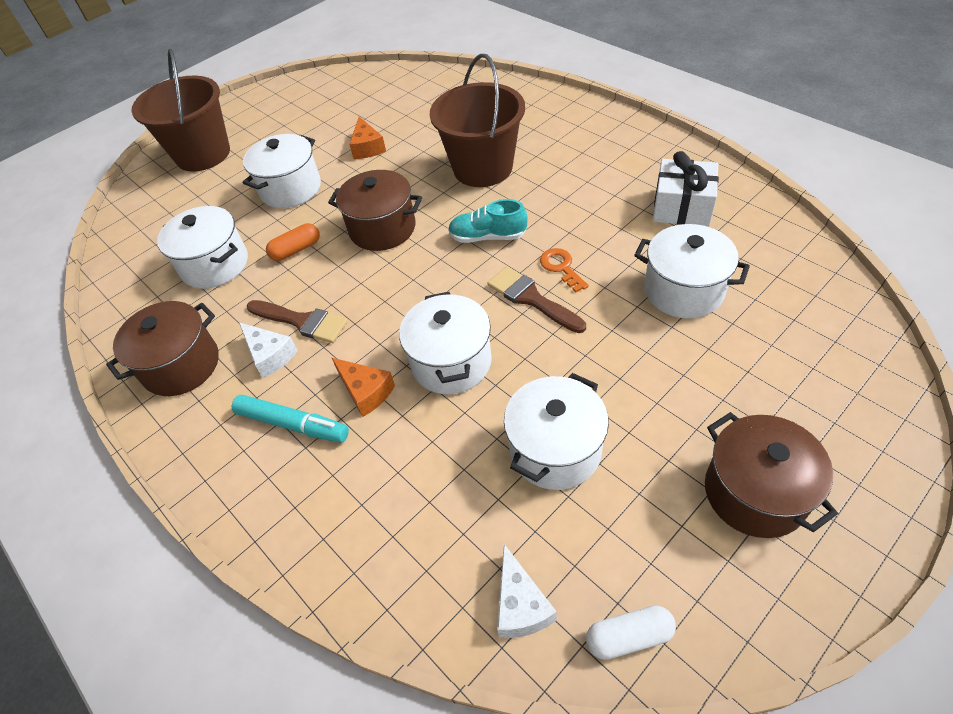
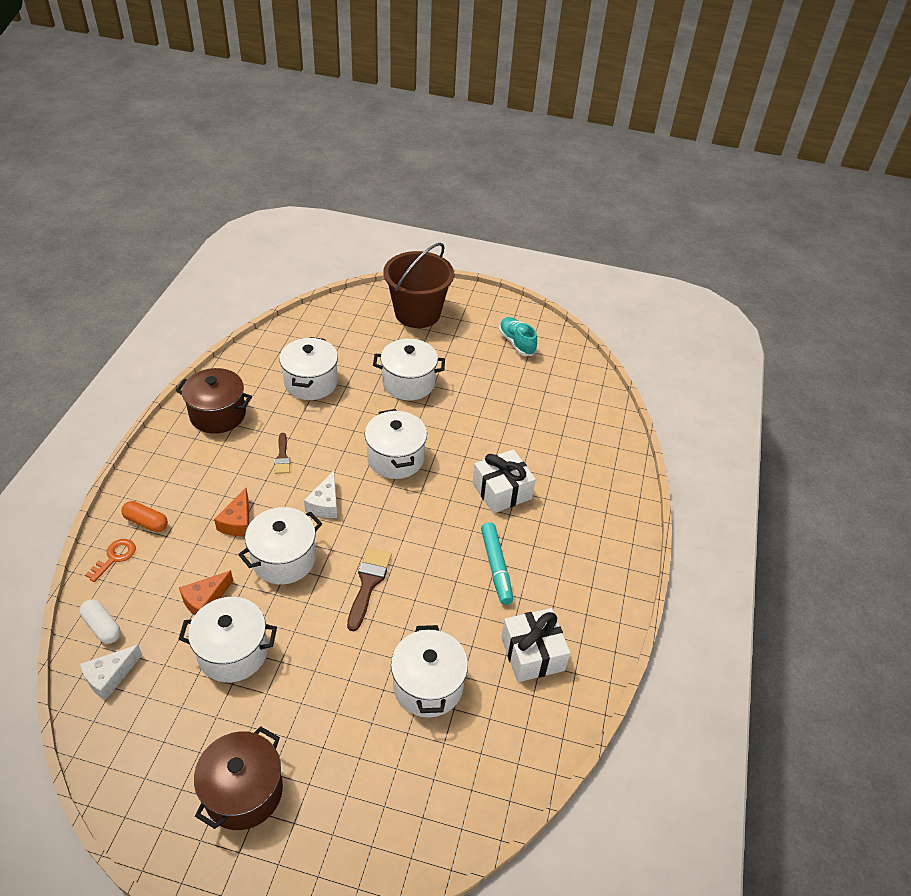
camera: 50 degrees right, 5 degrees down
turquoise marker [232,395,349,443] -> turquoise marker moved to [481,522,513,605]
white cheese [239,322,298,378] -> white cheese moved to [304,471,337,518]
brown brush [247,300,348,343] -> brown brush [274,433,290,474], size x0.64
orange capsule [266,223,320,261] -> orange capsule moved to [121,501,168,532]
brown pot [328,170,422,251] -> white pot [365,409,427,479]
orange cheese [349,117,386,159] -> orange cheese moved to [179,570,233,616]
brown bucket [430,54,525,187] -> white gift [473,449,536,513]
turquoise shoe [448,199,528,243] -> turquoise shoe moved to [499,317,537,356]
orange key [540,248,589,293] -> orange key moved to [85,539,136,582]
white capsule [586,605,676,660] -> white capsule moved to [80,599,120,644]

